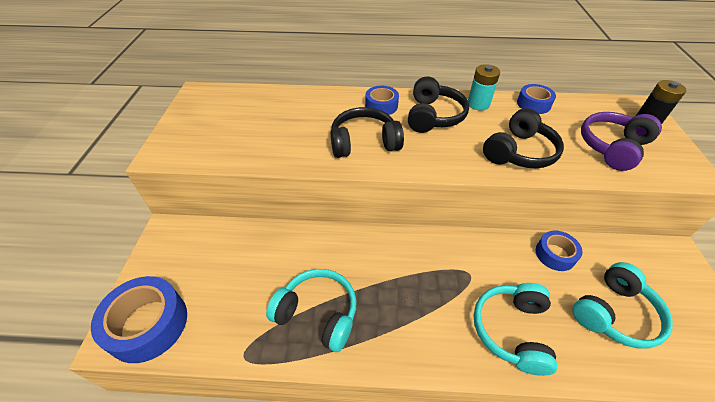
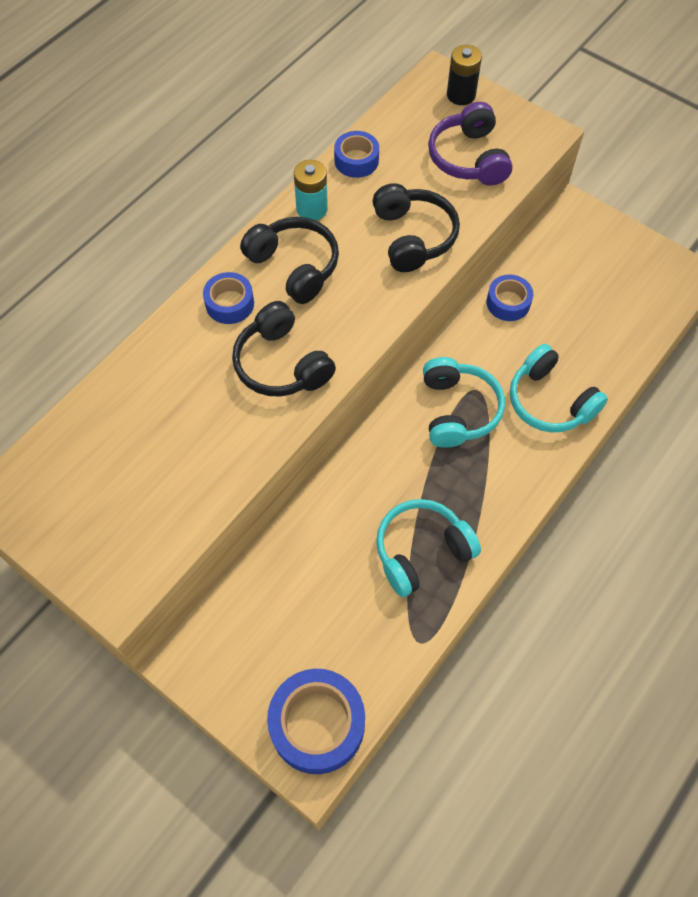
camera: 55 degrees left, 15 degrees up
black headphones [331,107,404,158] -> black headphones turned 60 degrees counterclockwise [232,301,336,397]
turquoise headphones [572,262,673,349] -> turquoise headphones moved to [423,357,505,448]

